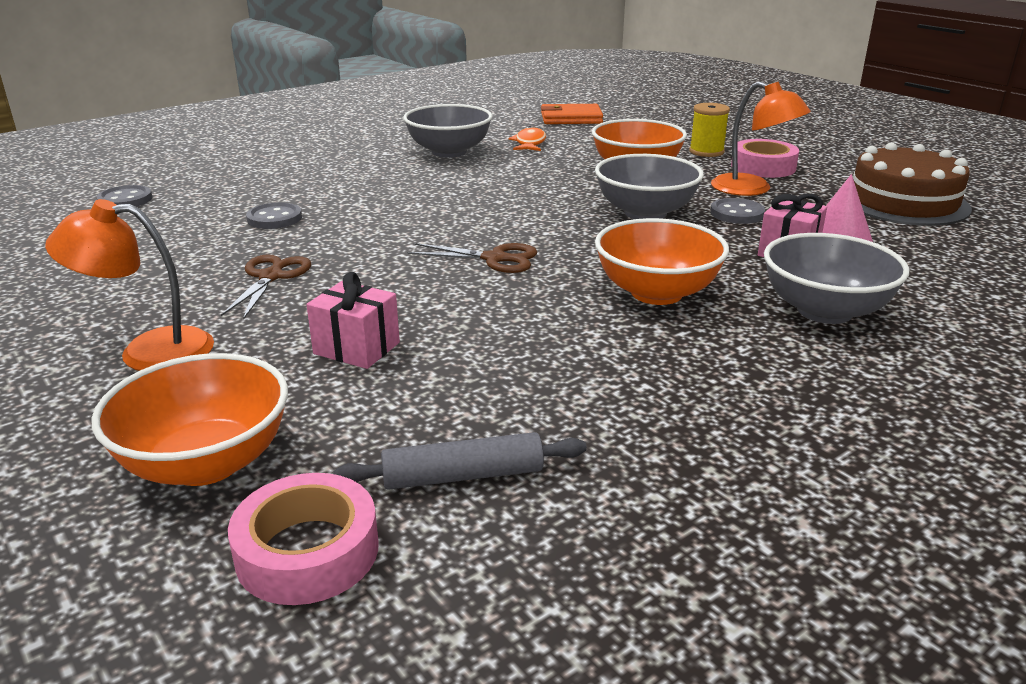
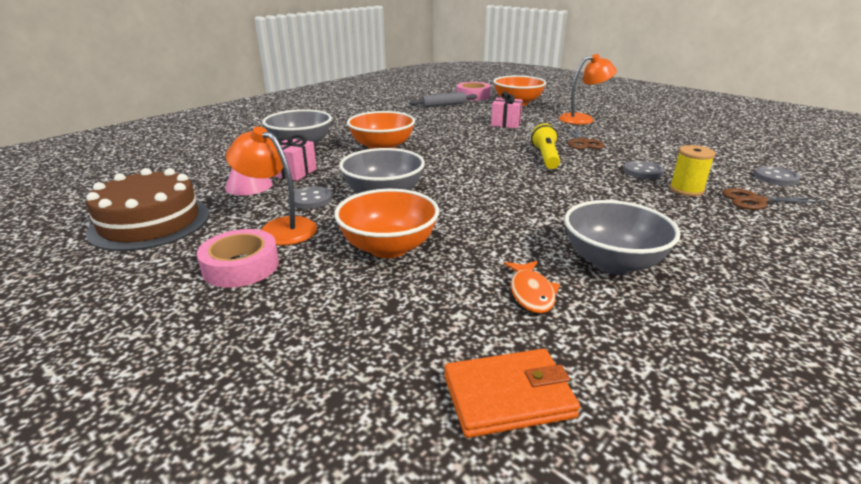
camera: 170 degrees right, 0 degrees up
brown scissors [407,243,537,273] -> brown scissors moved to [722,188,827,210]
yellow spool [689,103,730,157] -> yellow spool moved to [670,145,716,196]
none -> yellow flashlight [531,123,560,169]

